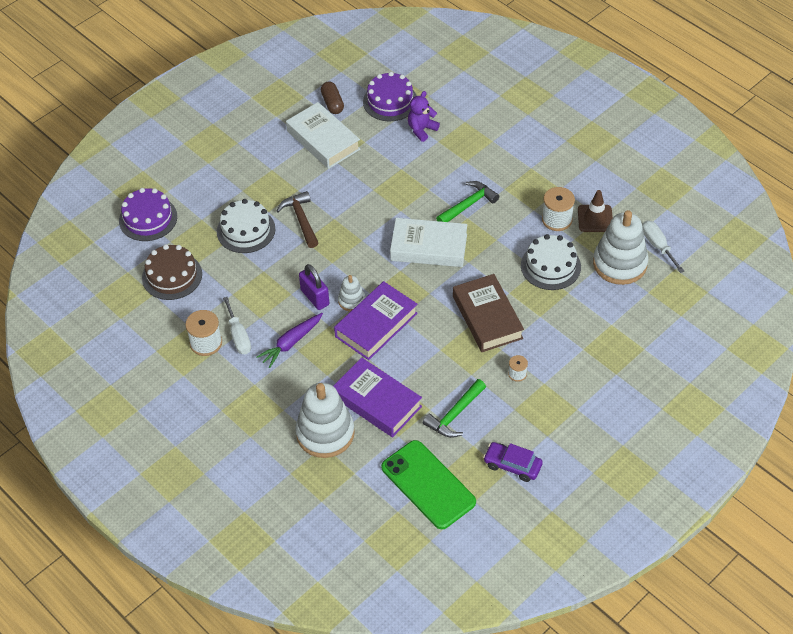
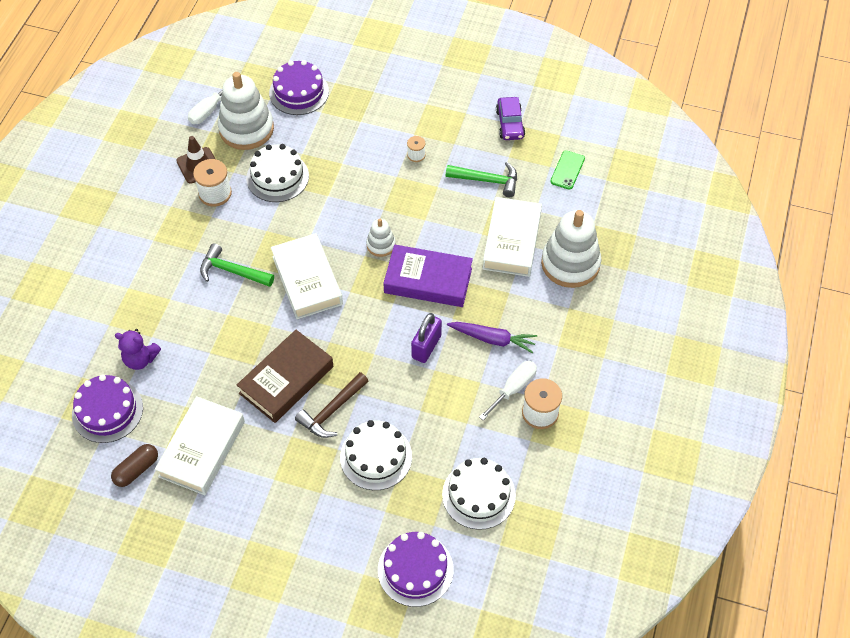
camera: 120 degrees left, 5 degrees up
brown cake [142,244,202,300] -> white cake [442,458,516,530]
purple book [333,358,422,437] -> white book [482,197,542,277]
white stacking toy [338,275,365,311] -> white stacking toy moved to [366,219,396,257]
green phone [381,440,476,529] -> green phone [550,150,585,190], size x0.50
brown book [453,274,524,352] -> brown book moved to [237,330,333,423]
none -> purple cake [269,60,329,115]

